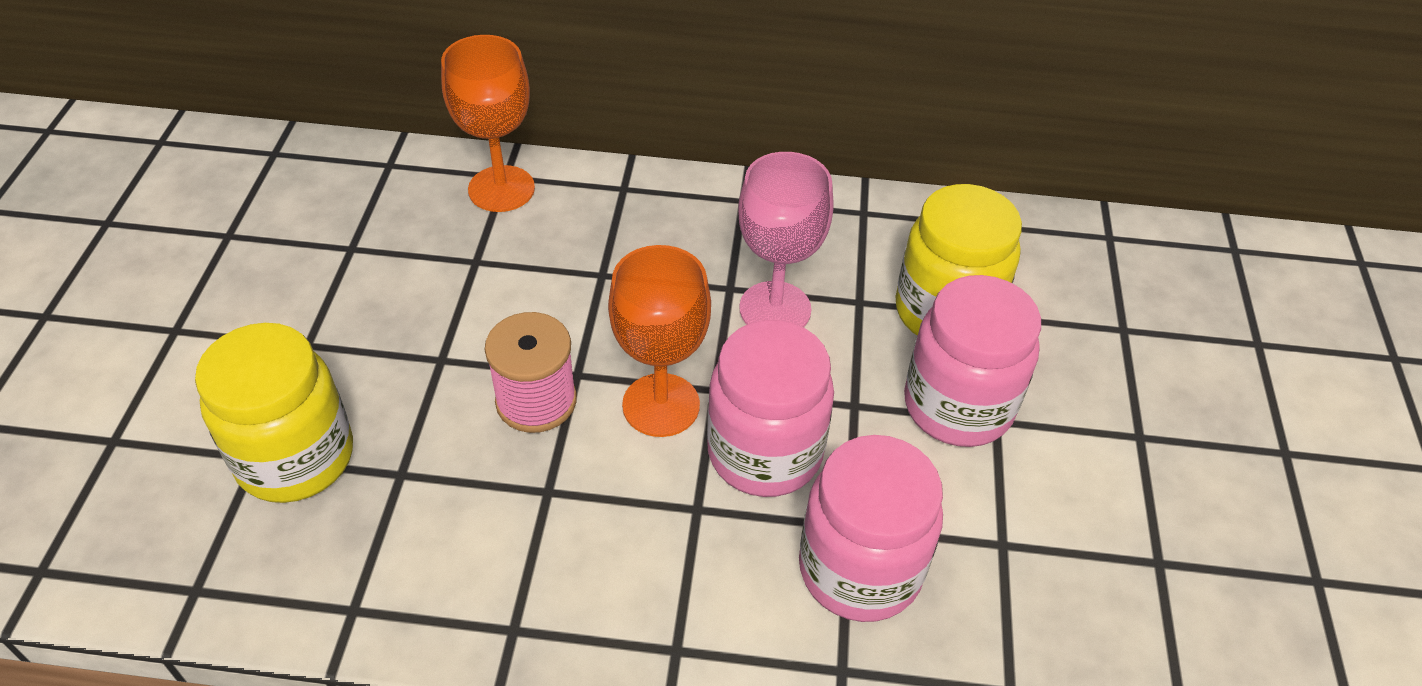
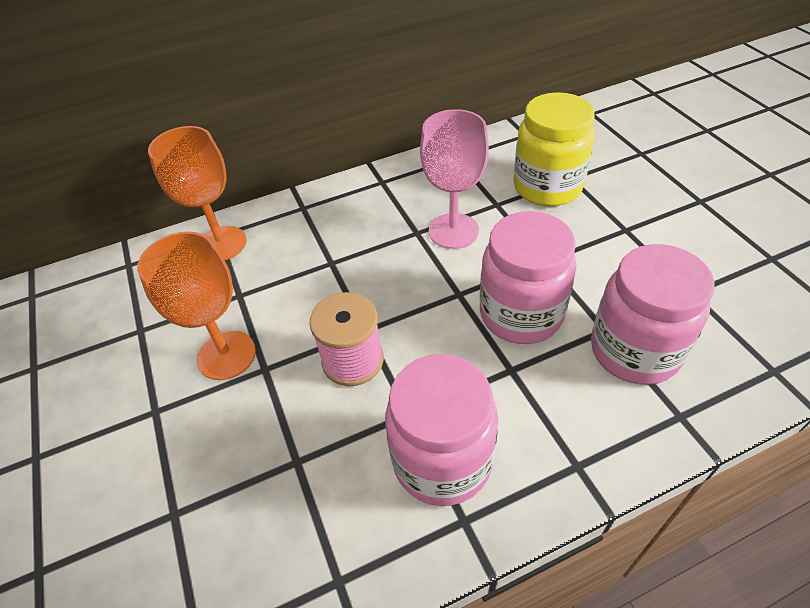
camera: 25 degrees left, 0 degrees up
yellow jar [195,323,353,503] -> none
orange goblet [608,245,711,437] -> orange goblet moved to [137,232,256,380]
pink jar [904,275,1041,447] -> pink jar moved to [385,354,498,506]

